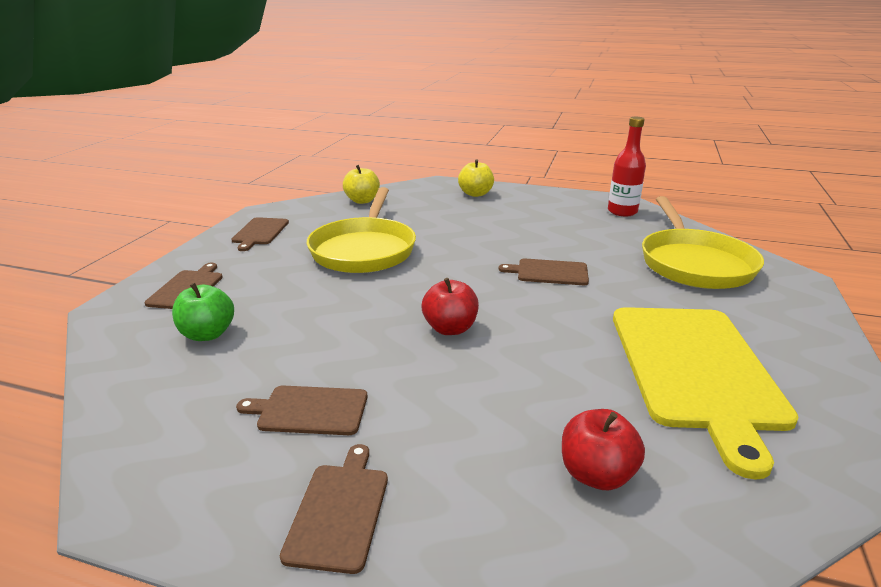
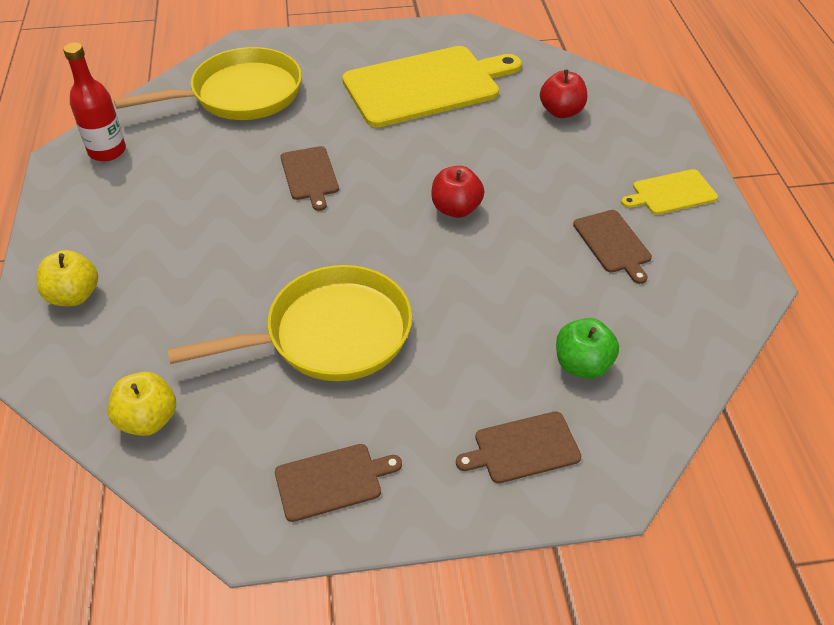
camera: 115 degrees left, 20 degrees up
brown cutting board [280,444,388,574] -> yellow cutting board [621,169,718,215]

